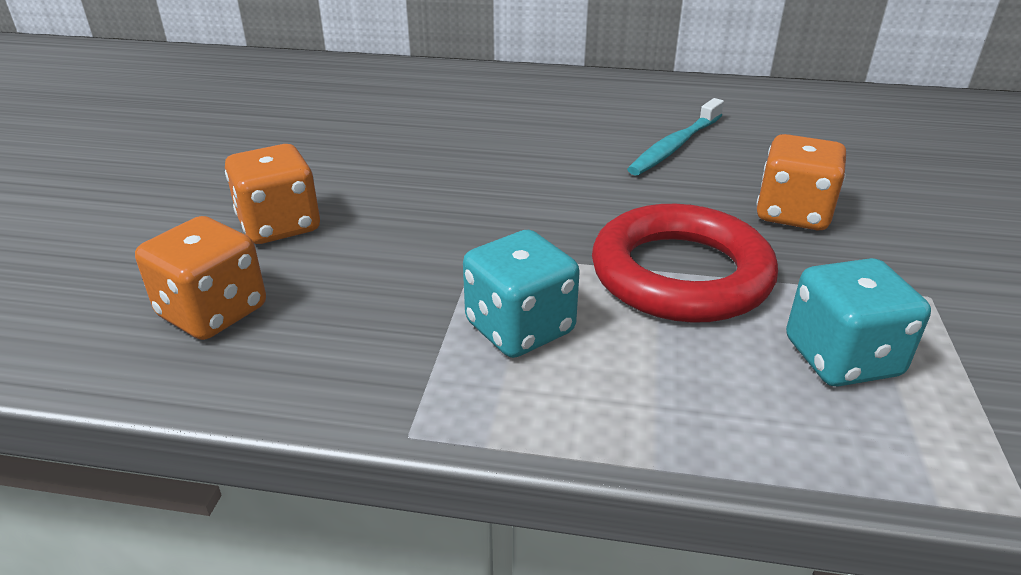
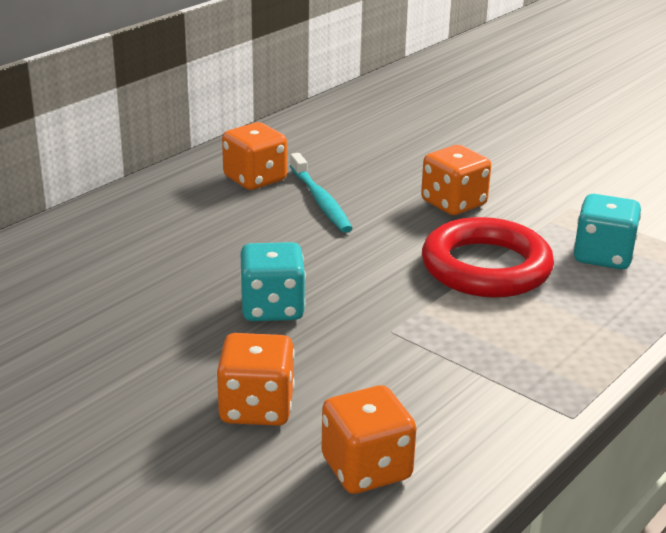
camera: 60 degrees left, 5 degrees down
turquoise dice [463,230,580,358] -> turquoise dice moved to [240,242,306,321]
none -> orange dice [222,122,287,190]

